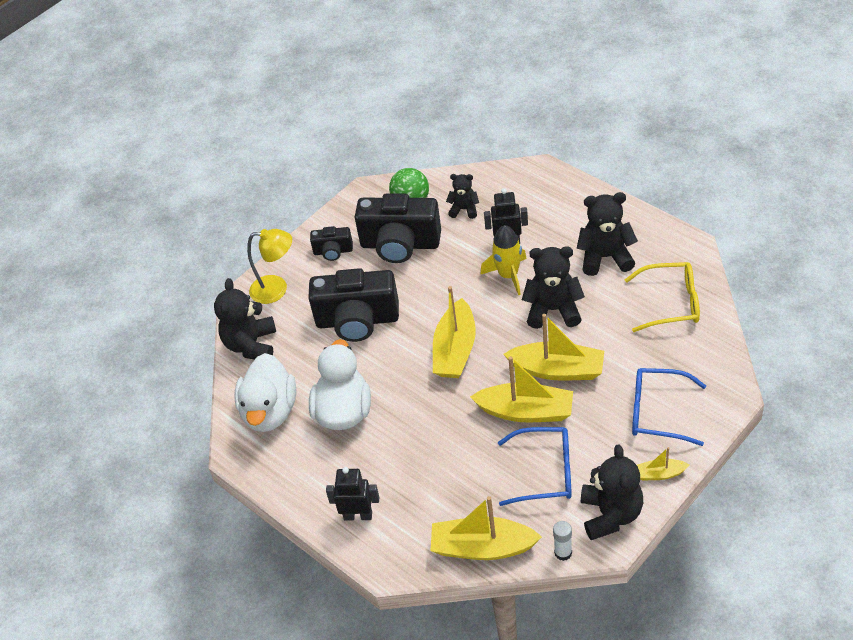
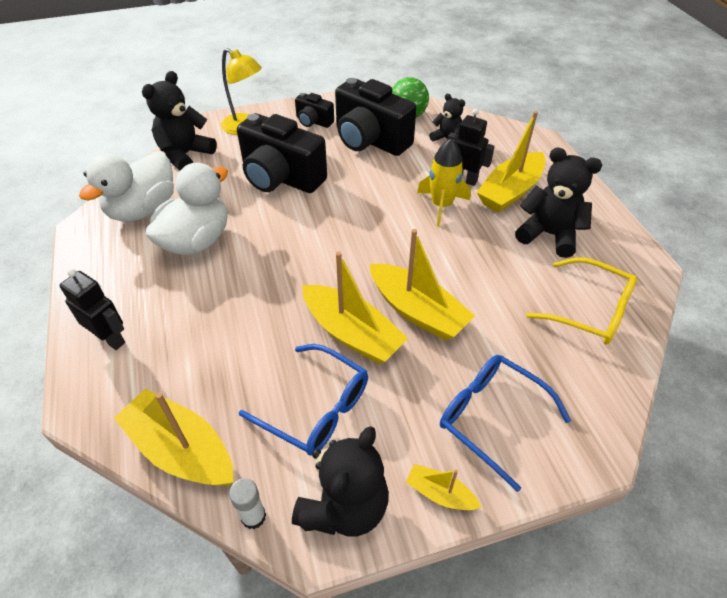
camera: 25 degrees right, 0 degrees up
yellow boat [433,286,476,378] -> yellow boat moved to [476,111,545,213]
black teddy bear [522,246,585,329] -> none

